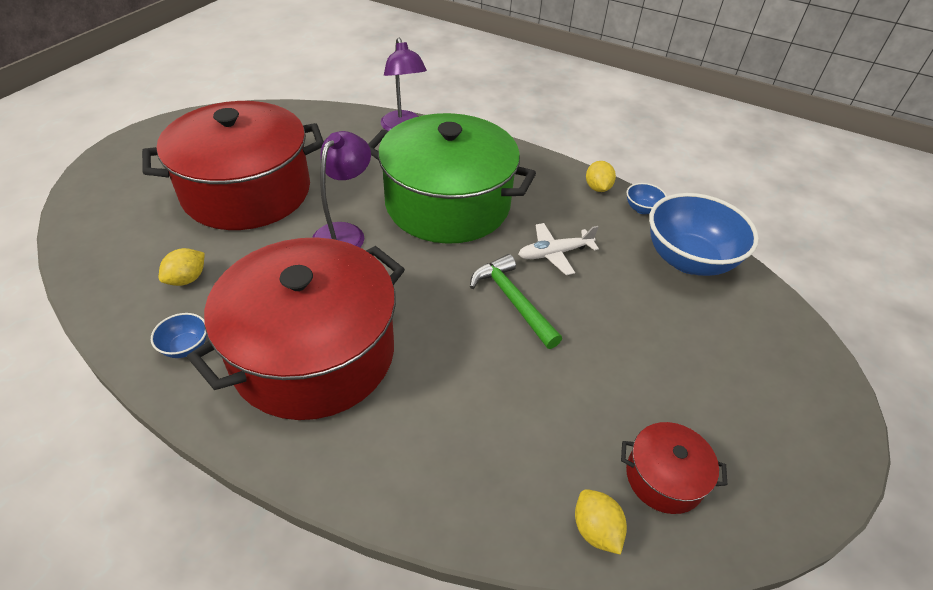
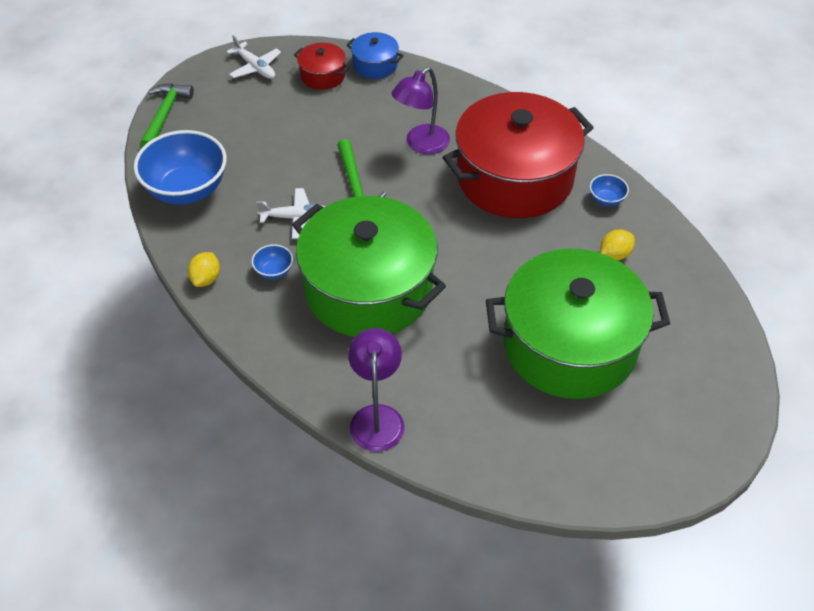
camera: 160 degrees left, 5 degrees up
red pot [142,101,324,230] -> green pot [486,249,670,399]
purple lamp [312,131,371,248] -> purple lamp moved to [391,67,450,154]
yellow lemon [575,489,627,555] -> blue pot [346,32,404,79]
blue bowl [627,183,667,214] -> blue bowl moved to [252,244,293,279]
none -> green hammer [140,84,194,147]
none -> white plane [226,35,281,79]

